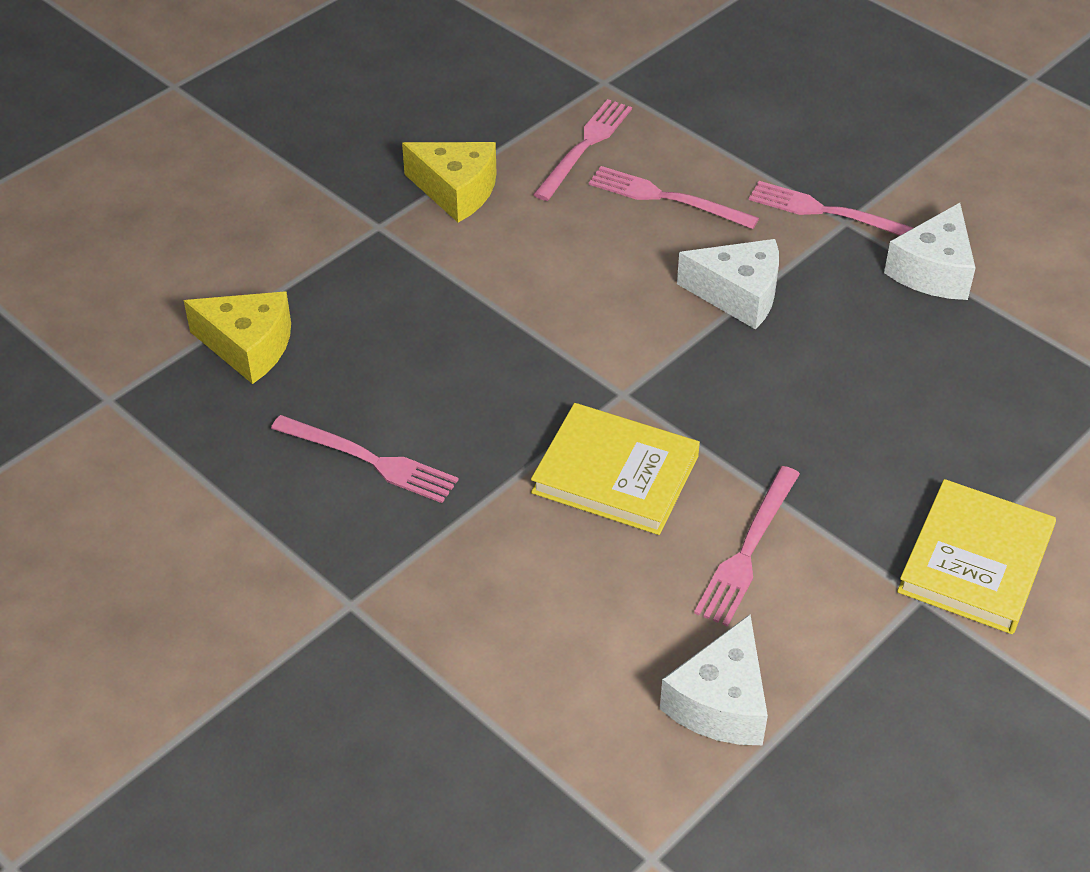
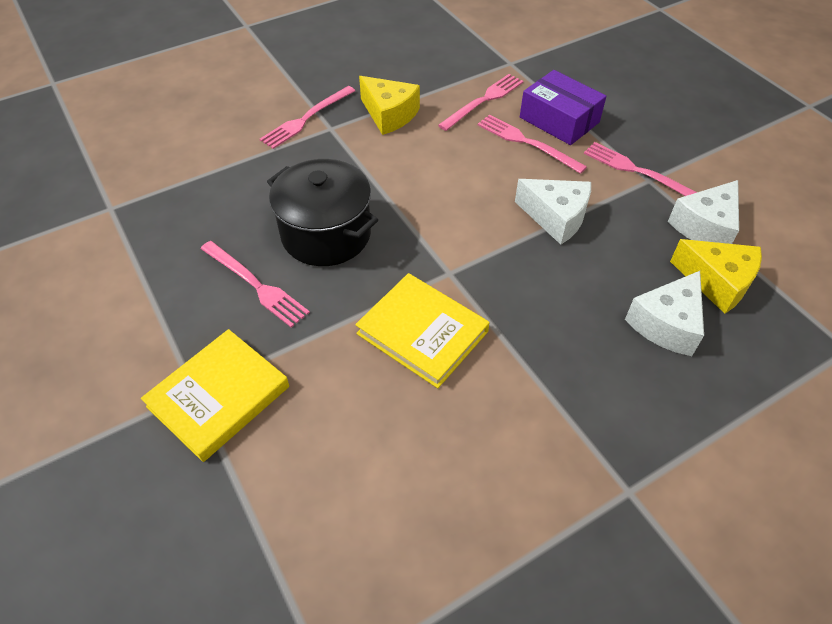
camera: 15 degrees right, 5 degrees up
yellow cheese [184,291,291,384] -> yellow cheese moved to [670,239,762,314]
white cheese [660,614,768,745] -> white cheese moved to [625,271,704,356]
pink fork [694,466,800,627] -> pink fork moved to [260,86,355,149]
yellow book [897,479,1056,634] -> yellow book moved to [141,329,289,462]
none -> black pot [267,159,378,266]
none -> purple box [520,70,606,145]

